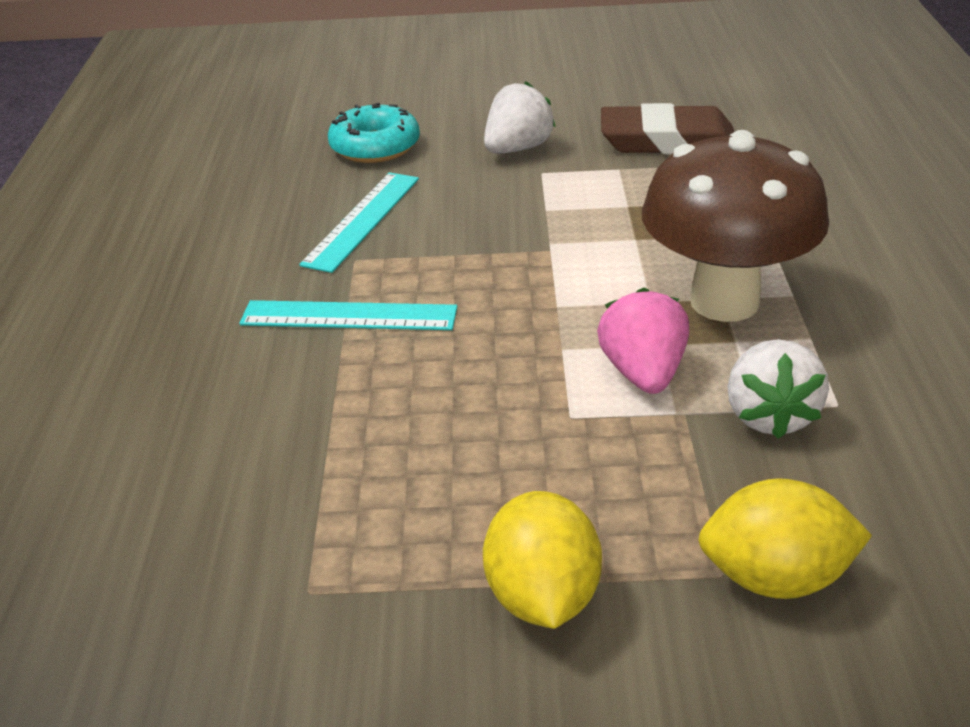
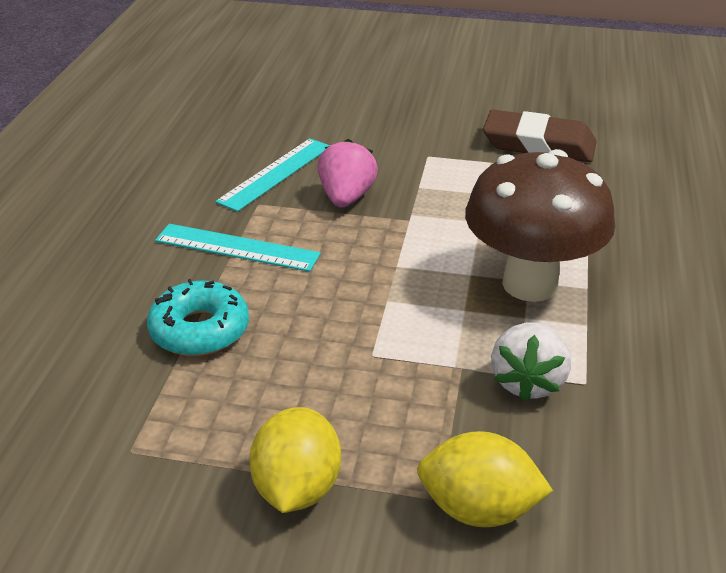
camera: 10 degrees right, 0 degrees up
turquoise donut [328,102,420,163] -> turquoise donut moved to [147,279,249,356]
white strawberry [484,81,556,153] -> none
pink strawberry [597,288,689,394] -> pink strawberry moved to [318,139,378,207]

